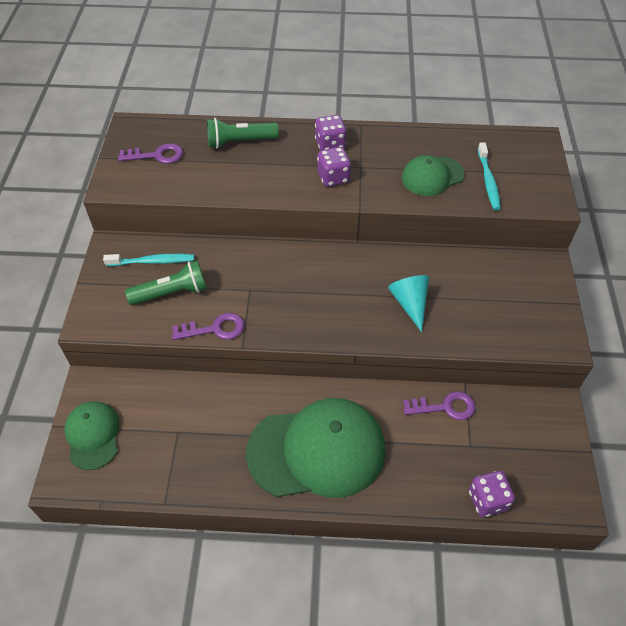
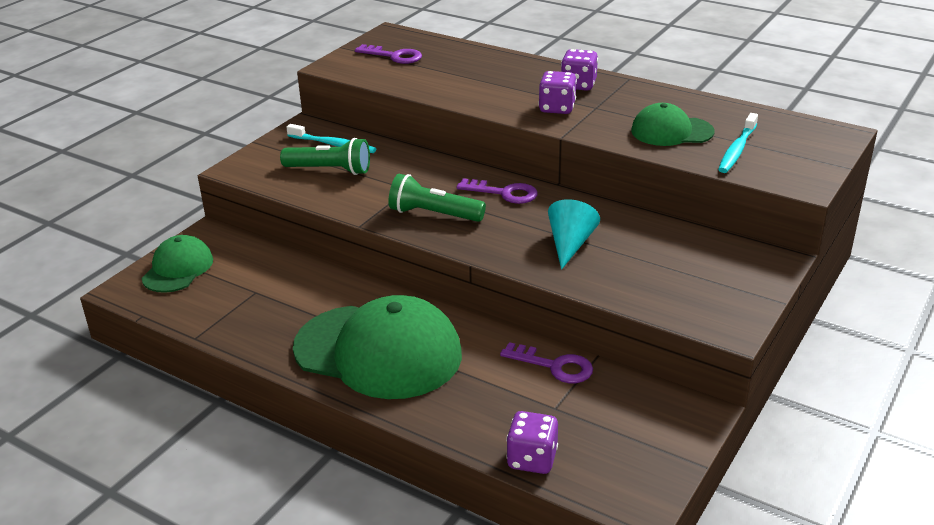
camera: 30 degrees right, 20 degrees down
purple key [172,313,244,340] -> purple key moved to [456,178,538,204]
green flashlight [207,118,279,149] -> green flashlight moved to [388,174,486,222]

